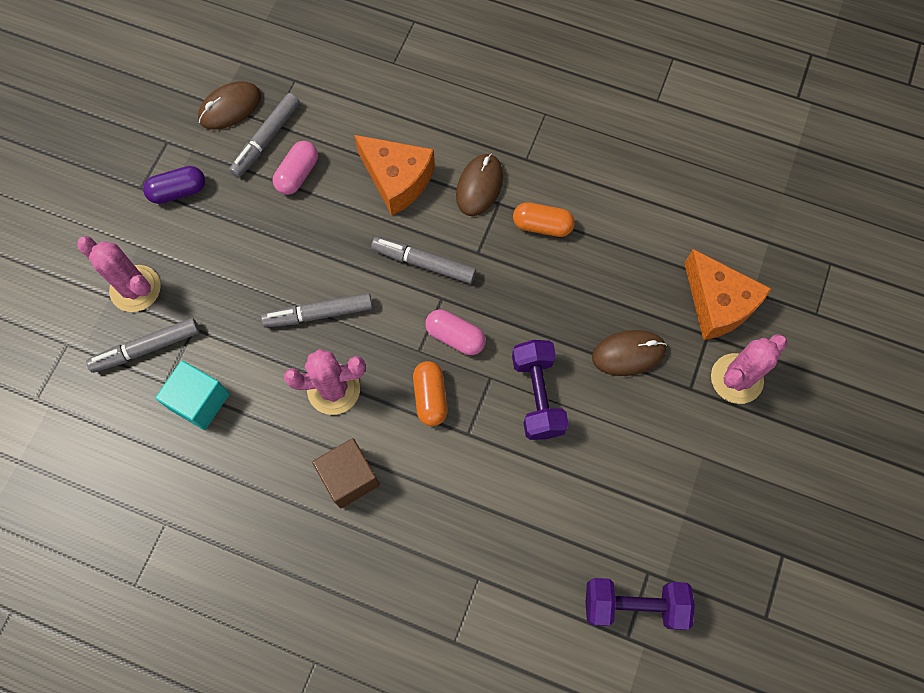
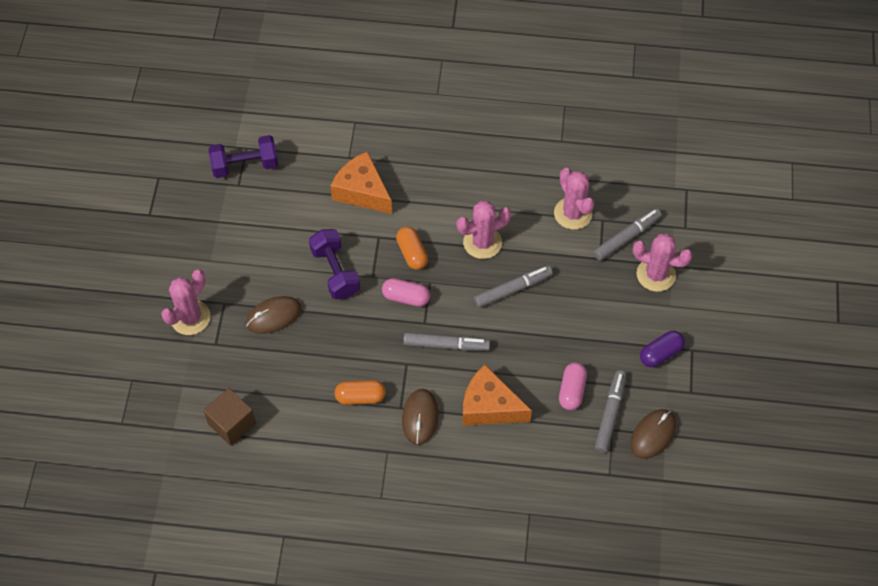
camera: 165 degrees right, 10 degrees down
turquoise cube [155,361,230,430] -> pink cactus [554,168,595,230]
brown cube [312,438,380,508] -> brown cube moved to [203,388,256,446]
orange cheese [684,249,771,340] -> orange cheese moved to [330,151,392,214]

